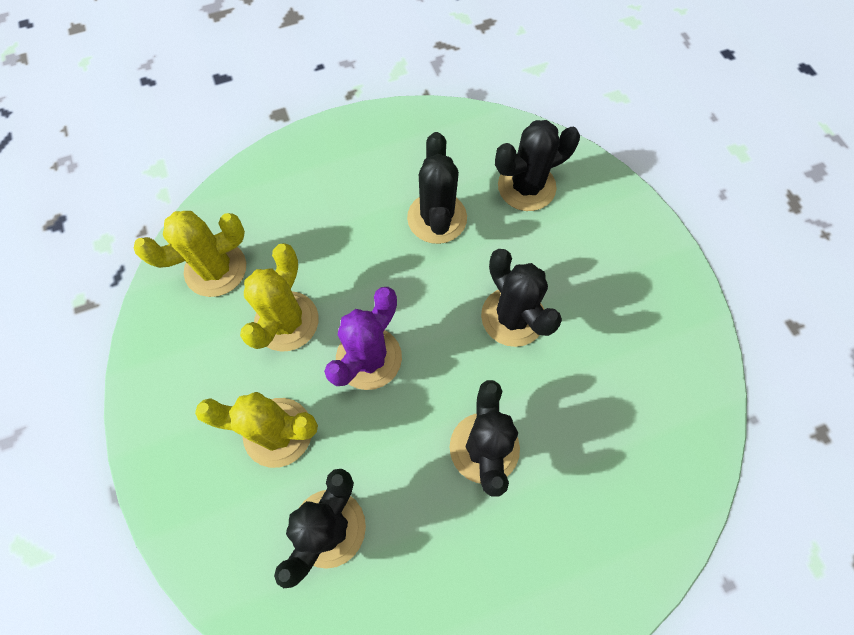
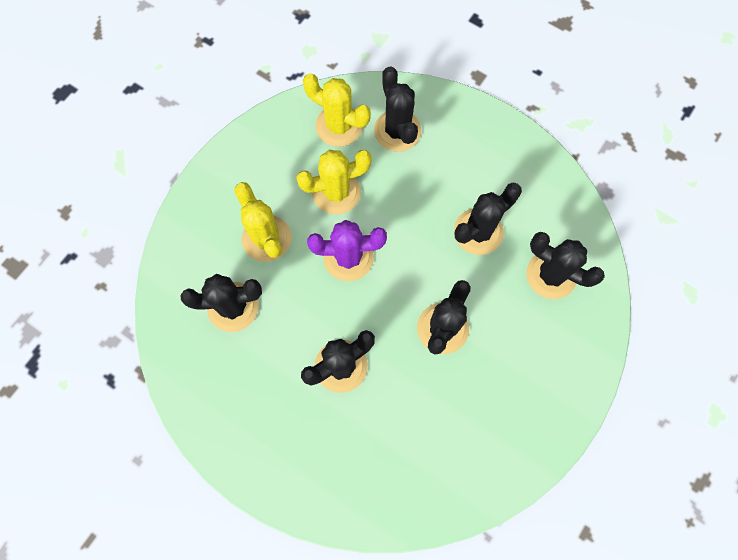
camera: 55 degrees right, 5 degrees up
none -> black cactus [374,66,421,152]

